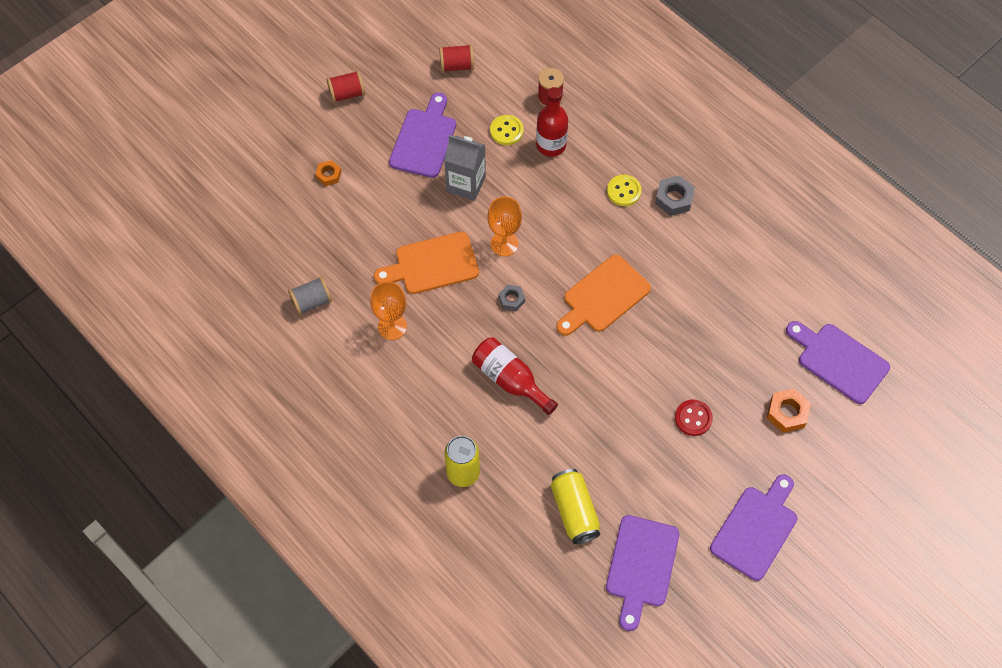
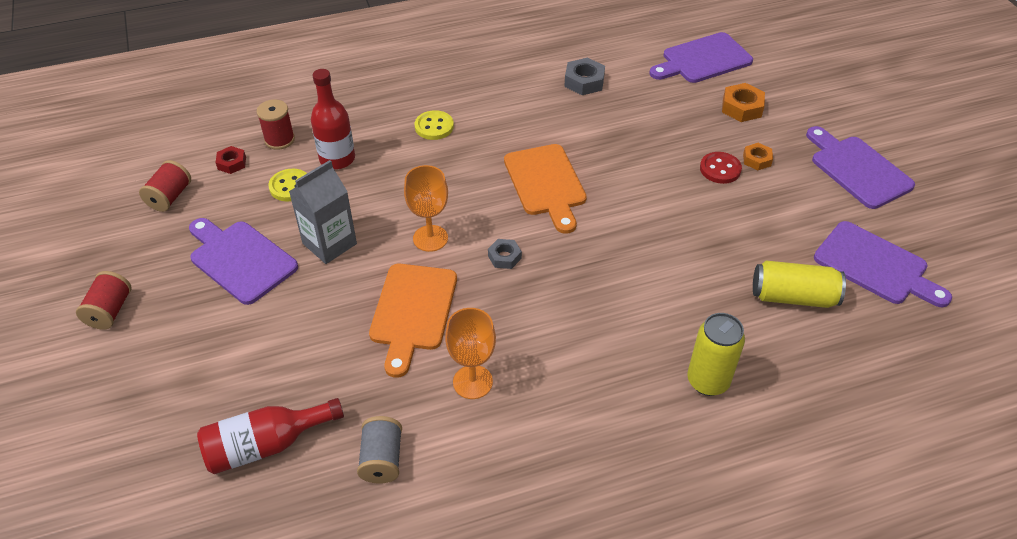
camera: 65 degrees left, 15 degrees down
orange nut [315,160,341,186] -> orange nut moved to [743,143,773,170]
red bottle [472,337,558,415] -> red bottle moved to [197,398,344,474]
grey nut [655,175,695,216] -> grey nut moved to [564,57,605,95]
none -> red nut [215,146,246,174]

